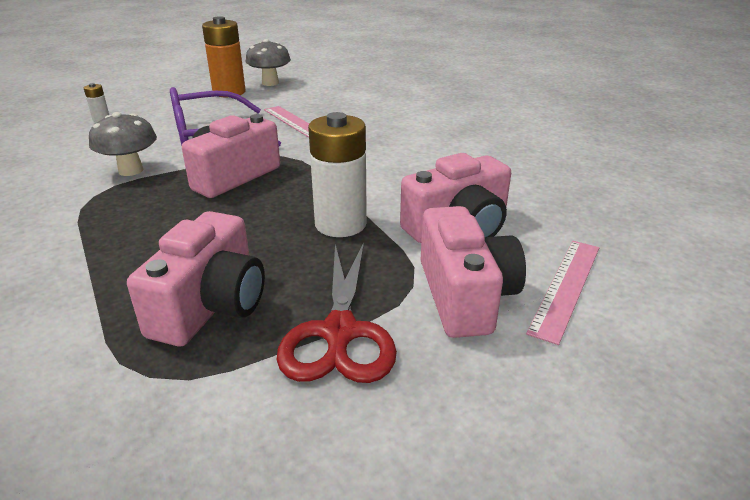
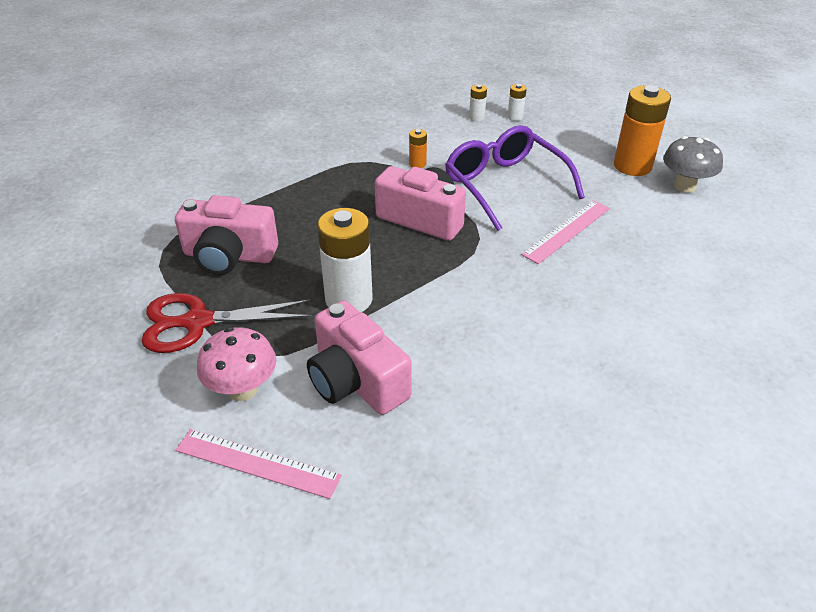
camera: 80 degrees right, 10 degrees up
grey mushroom [89,112,157,176] -> orange battery [409,129,427,168]
pink camera [421,206,526,338] -> pink mushroom [197,327,276,401]
none -> white battery [469,84,487,122]

